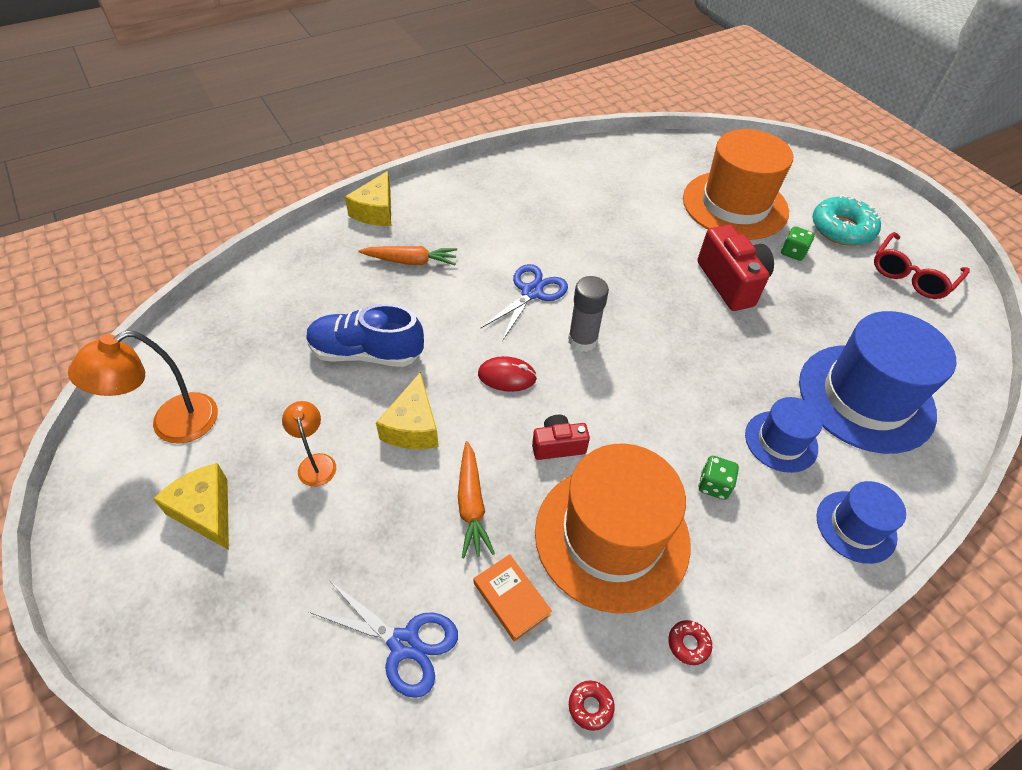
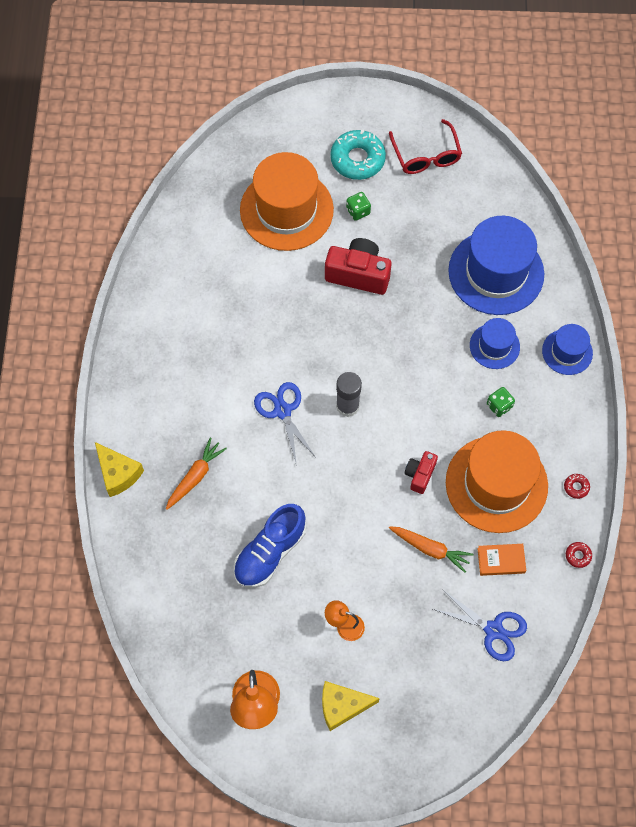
camera: 55 degrees left, 15 degrees up
blue scissors [309,581,458,698] -> blue scissors turned 60 degrees clockwise [433,589,527,661]
yellow cheese [376,372,439,449] -> none
red mouse [478,356,537,392] -> none

